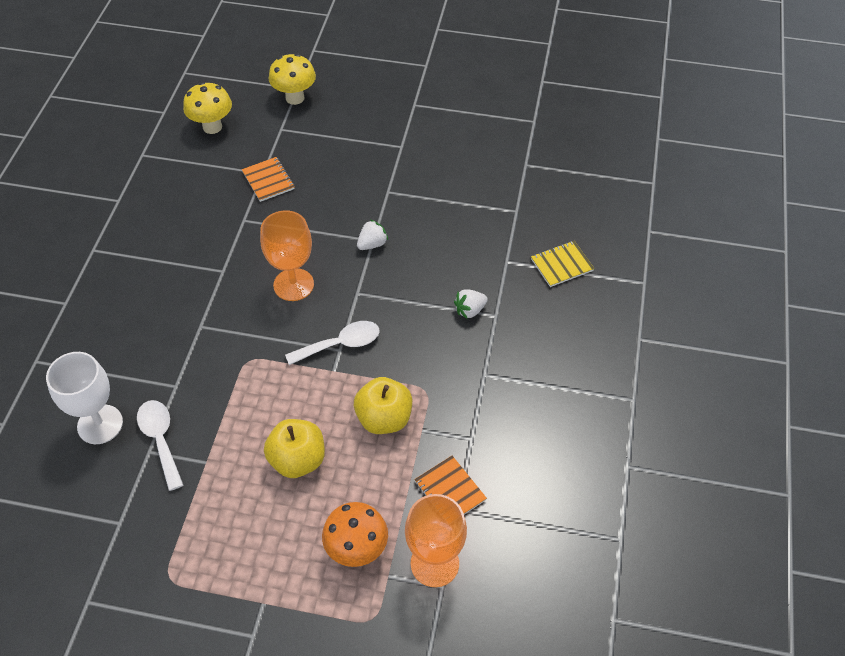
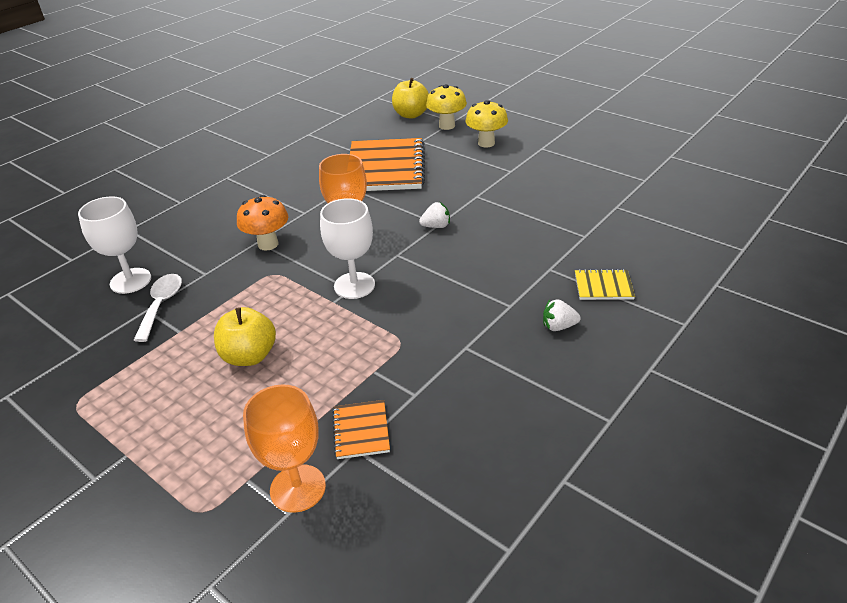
camera: 30 degrees right, 15 degrees down
yellow mushroom [183,82,232,134] -> yellow mushroom moved to [465,100,508,148]
orange notebook [242,157,295,202] -> orange notebook [350,138,425,191], size x2.21
white spoon [285,321,380,365] -> white goblet [320,198,375,299]
orange mushroom [322,502,388,567] -> orange mushroom moved to [237,195,288,251]
yellow apple [354,377,412,434] -> yellow apple moved to [392,78,429,119]
white strawberry [454,289,488,319] -> white strawberry moved to [543,299,581,331]

